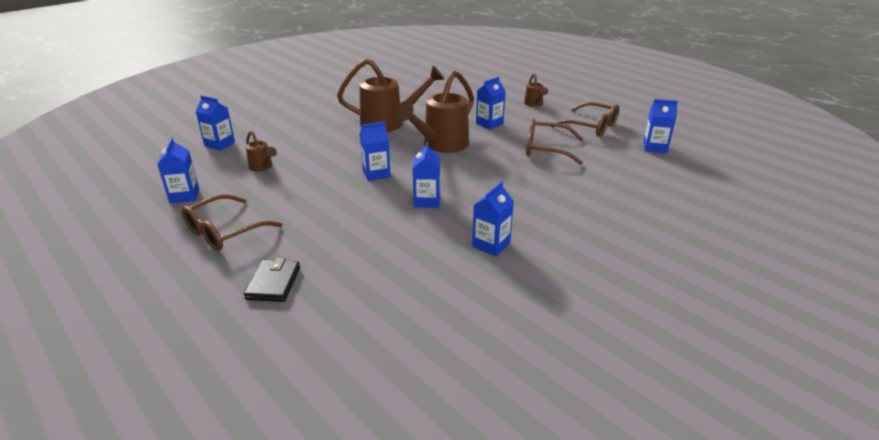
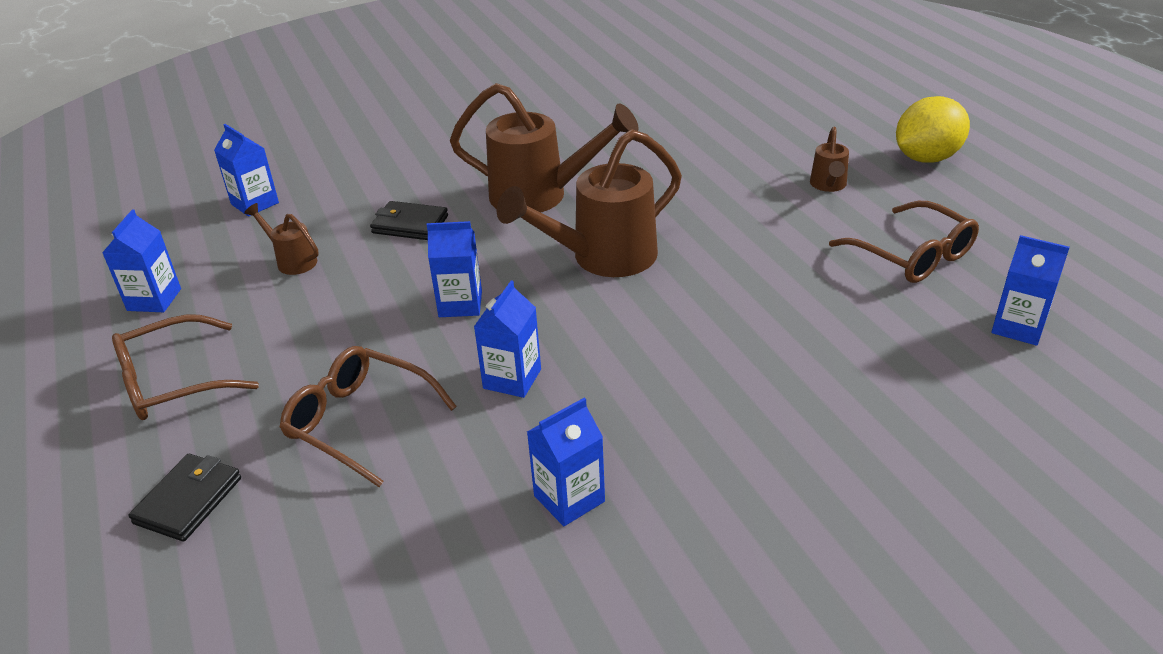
camera: 20 degrees right, 5 degrees up
brown watering can [246,131,277,171] -> brown watering can turned 150 degrees clockwise [244,203,319,275]
blue carton [476,77,506,130] -> none
brown glasses [526,119,583,165] -> brown glasses moved to [280,346,457,487]
none -> black wallet [370,201,448,240]
none -> yellow lemon [896,96,970,163]

